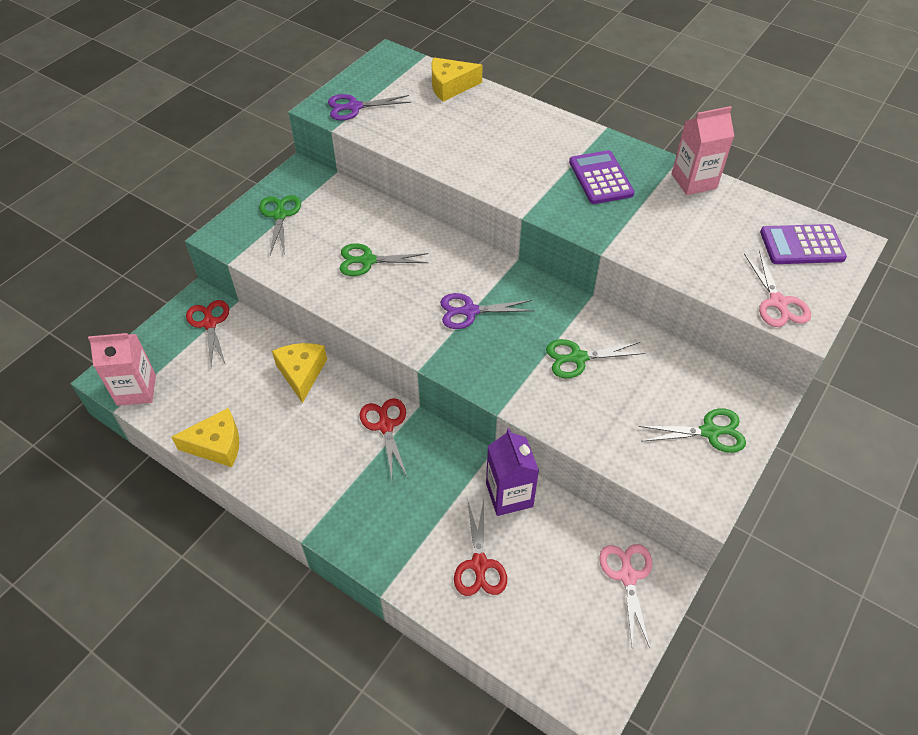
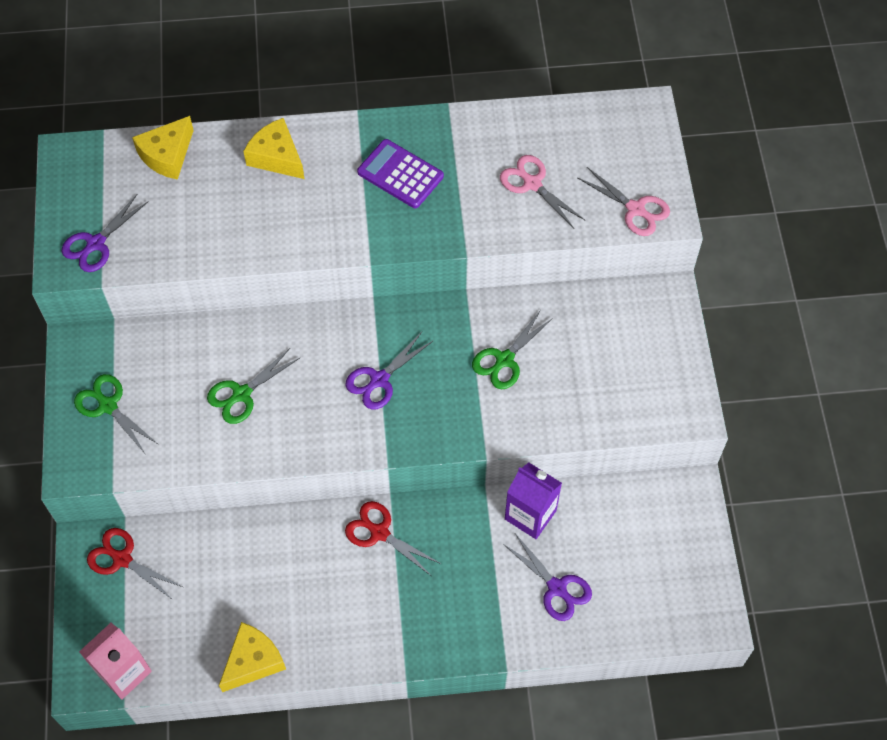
camera: 40 degrees left, 10 degrees up
yellow cheese [272,343,327,403] -> yellow cheese moved to [243,118,304,179]
red scissors [454,500,507,596] -> purple scissors [503,534,592,621]
pink scissors [599,544,652,648] -> pink scissors moved to [500,155,585,228]
green scissors [638,408,746,453] -> none
pink carton [672,106,734,195] -> none
purple calculator [760,224,847,264] -> none

